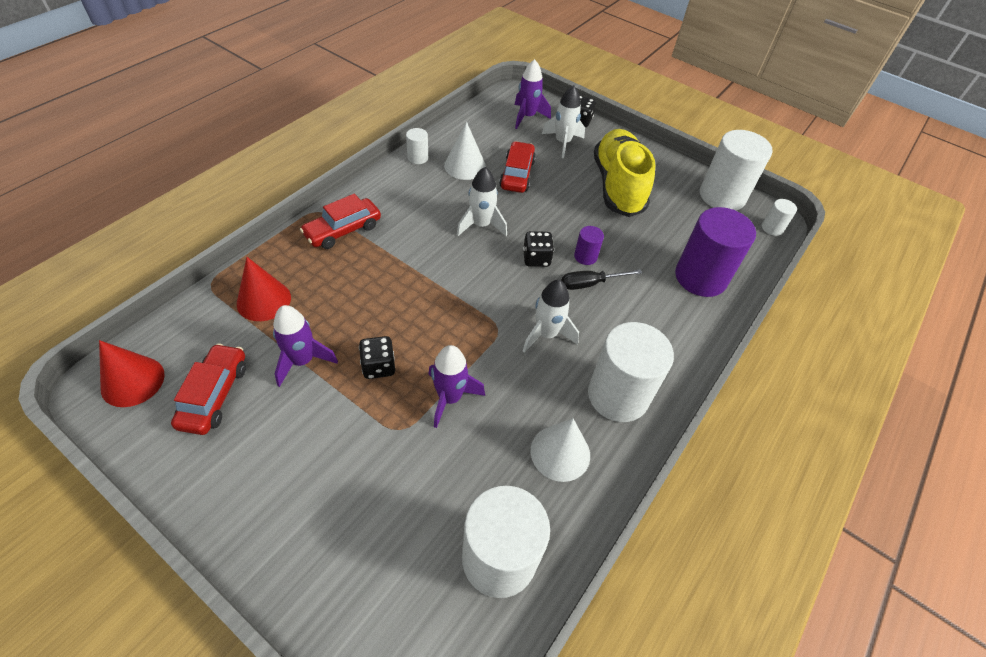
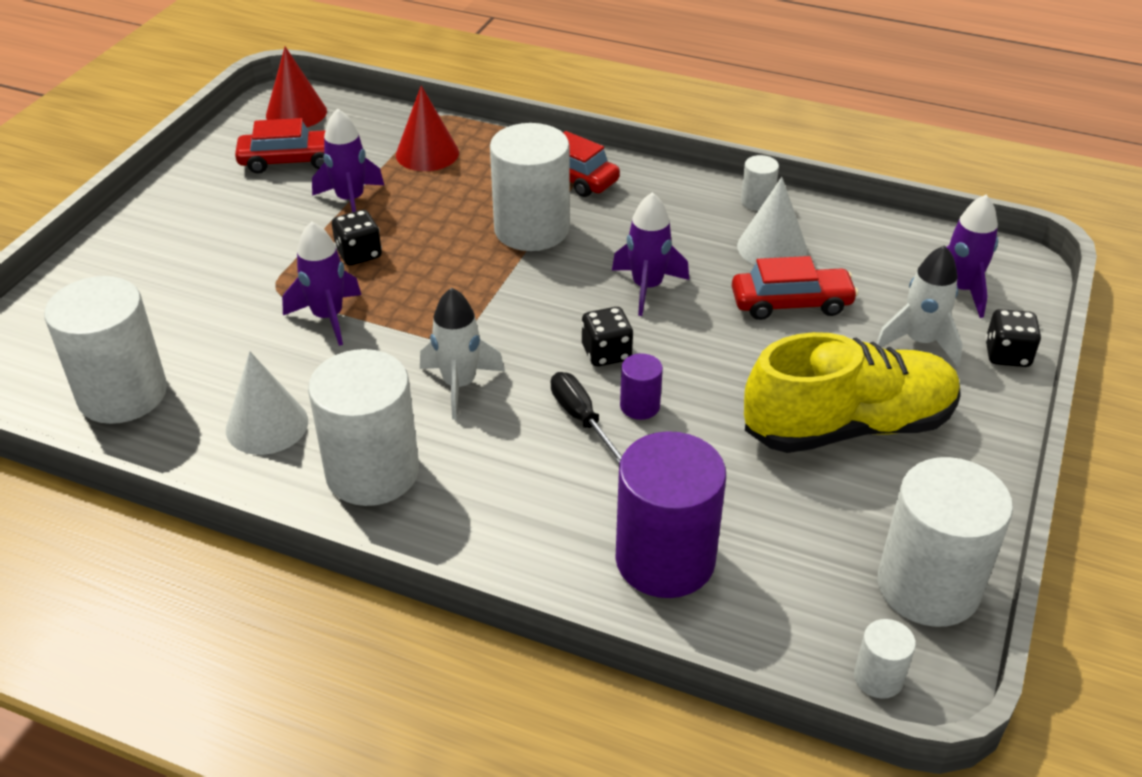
camera: 80 degrees right, 10 degrees down
white rocket [457,167,507,236] -> purple rocket [612,192,689,316]
none -> white cylinder [490,123,570,251]

